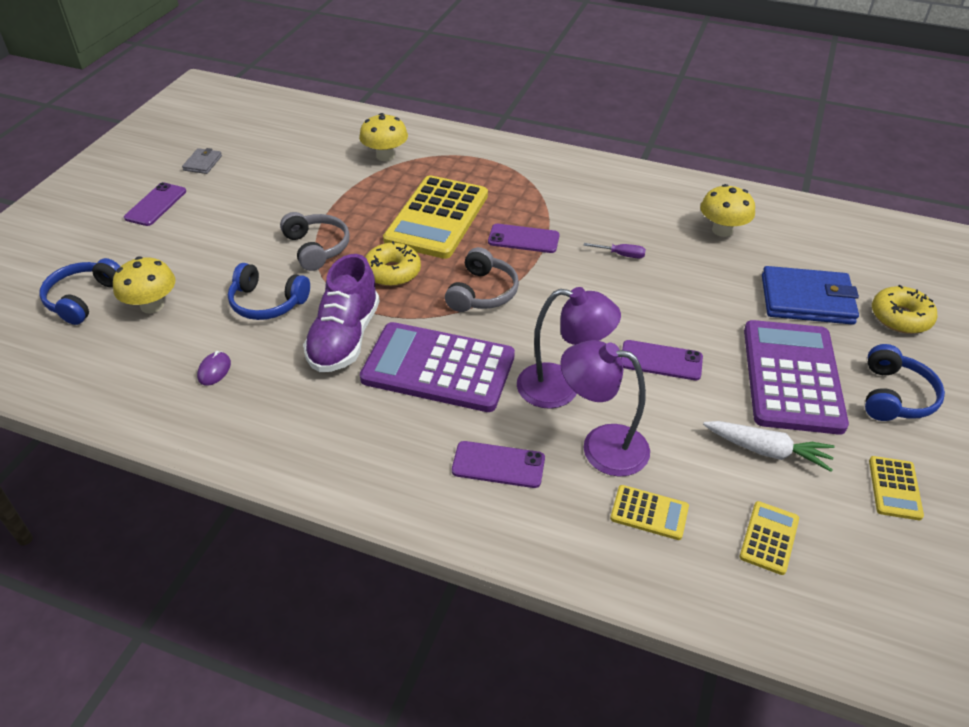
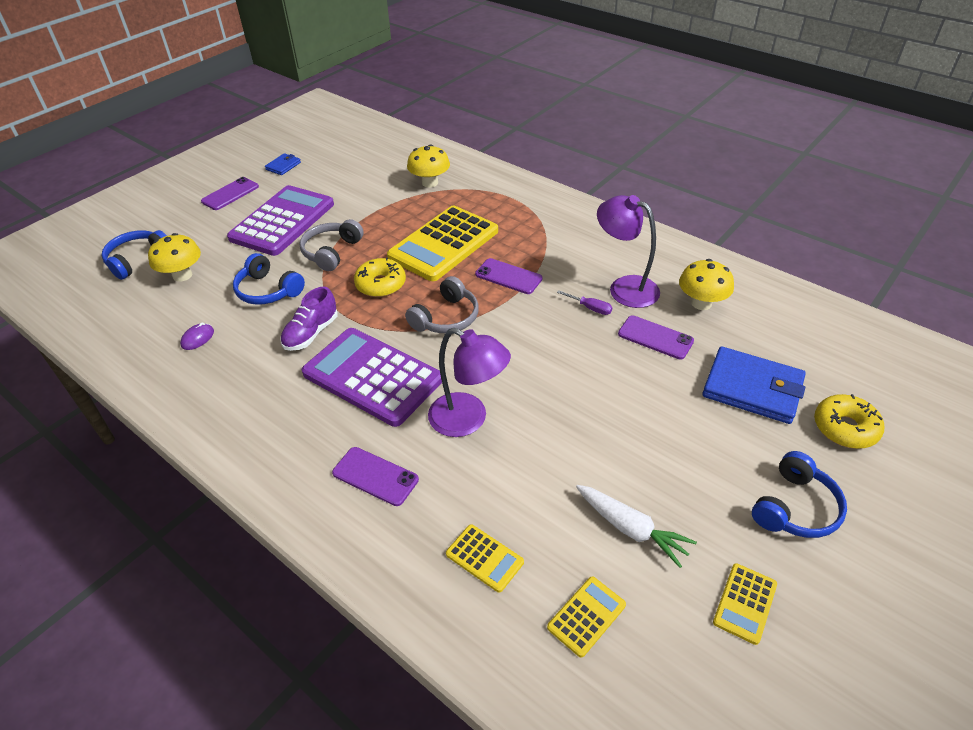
camera: 20 degrees right, 0 degrees up
grey wallet [182,148,222,174] -> blue wallet [265,153,301,175]
grey headphones [280,212,350,271] -> grey headphones turned 150 degrees counterclockwise [299,219,364,271]
purple shoe [303,254,380,372] -> purple shoe [280,287,338,351], size x0.66
purple lamp [560,340,650,477] -> purple lamp moved to [597,195,660,308]
purple phone [621,340,703,380] -> purple phone moved to [618,315,694,359]
purple calculator [744,320,849,435] -> purple calculator moved to [227,185,334,256]

